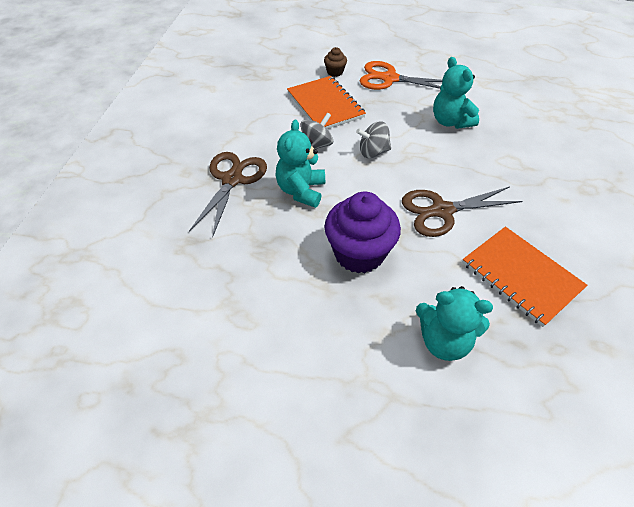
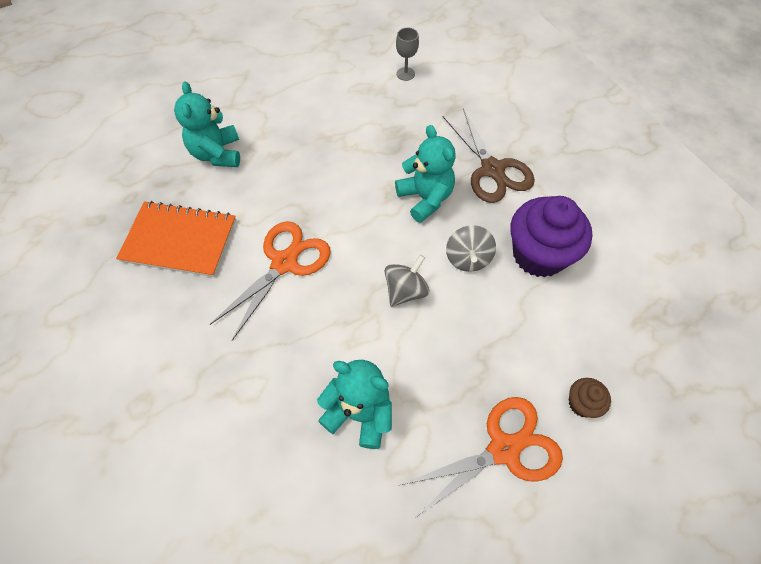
camera: 140 degrees right, 10 degrees up
orange notebook [287,76,366,129] -> none
purple cupcake [324,191,401,273] -> purple cupcake moved to [511,196,593,277]
brown scissors [402,186,522,237] -> orange scissors [209,221,331,341]
turquoise teddy bear [416,286,493,361] -> turquoise teddy bear turned 75 degrees counterclockwise [174,81,240,167]
none -> grey goblet [396,28,419,81]

